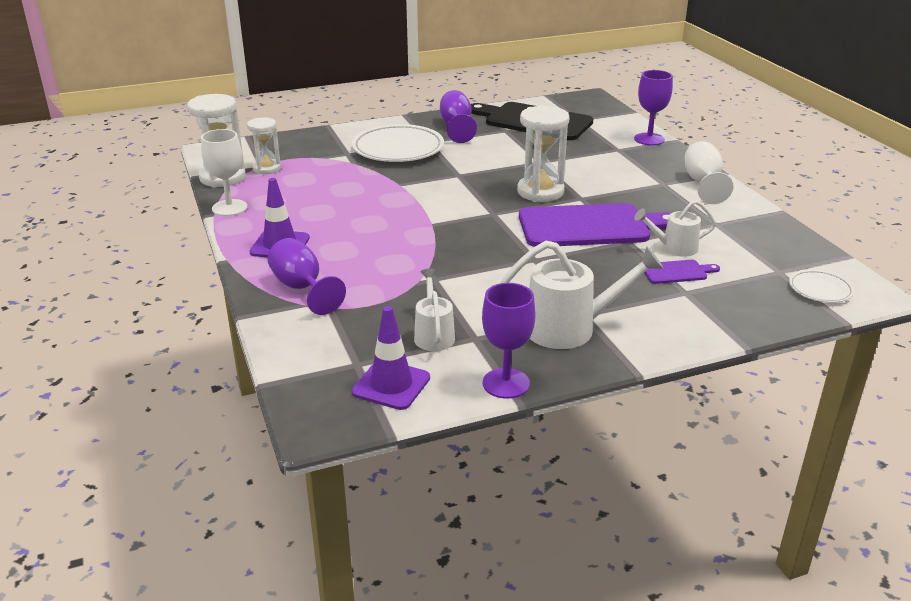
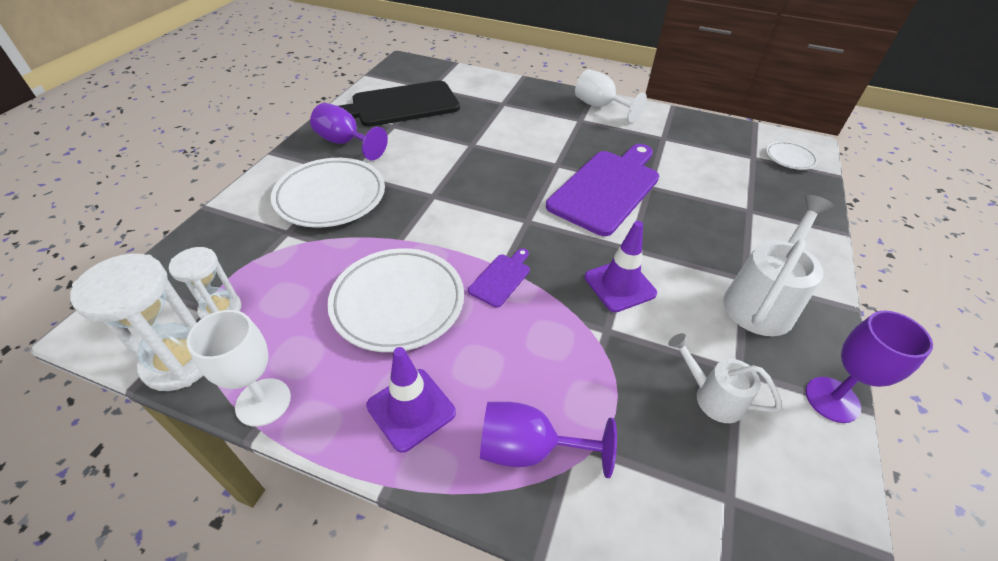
camera: 50 degrees left, 15 degrees up
purple traffic cone [352,306,430,410] -> purple traffic cone moved to [585,221,657,312]
white hourglass [517,106,570,202] -> none
purple goblet [634,70,673,146] -> none
white watering can [634,200,716,257] -> none
purple cutting board [644,260,720,284] -> purple cutting board moved to [468,248,530,308]
none -> white plate [327,248,464,352]

